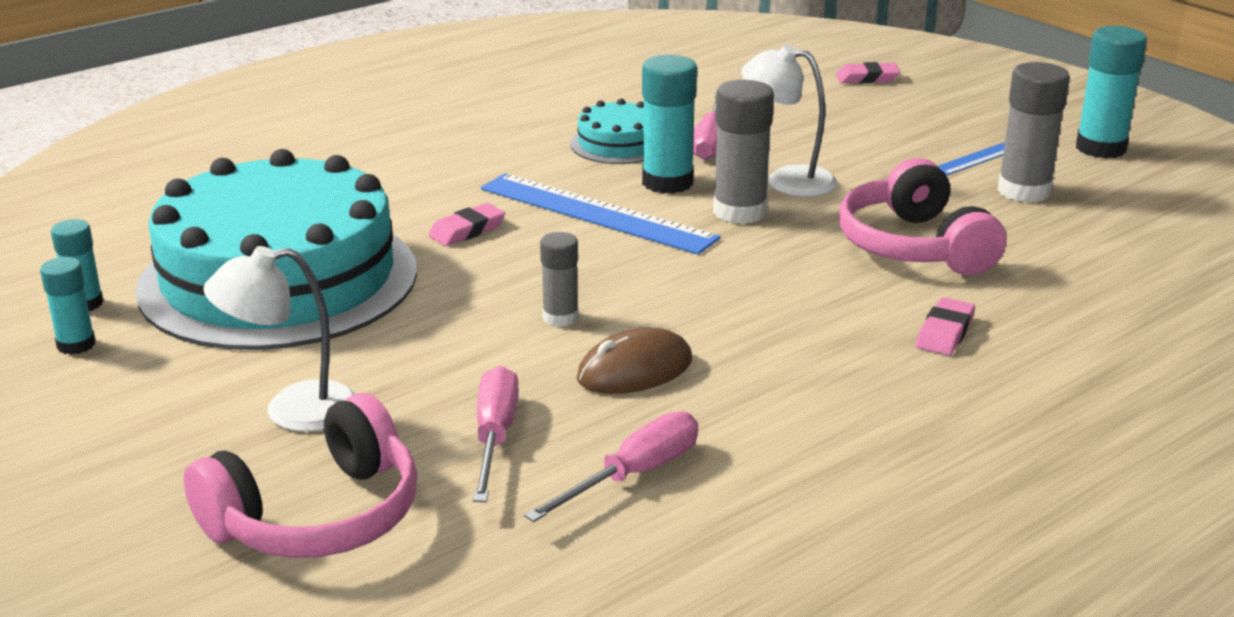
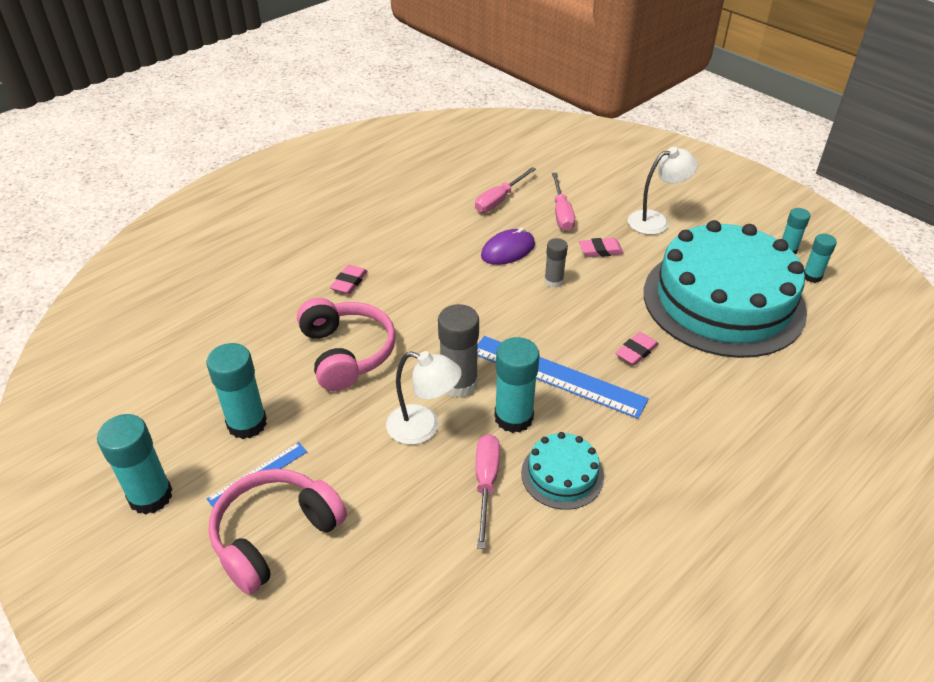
camera: 175 degrees right, 15 degrees up
pink headphones [184,393,418,558] -> pink headphones moved to [208,469,347,594]
brown mouse [577,328,692,394] -> purple mouse [481,228,535,265]
pink eraser [836,62,900,84] -> pink eraser moved to [579,238,624,257]
grey glue stick [997,62,1070,203] -> turquoise glue stick [207,343,267,439]

